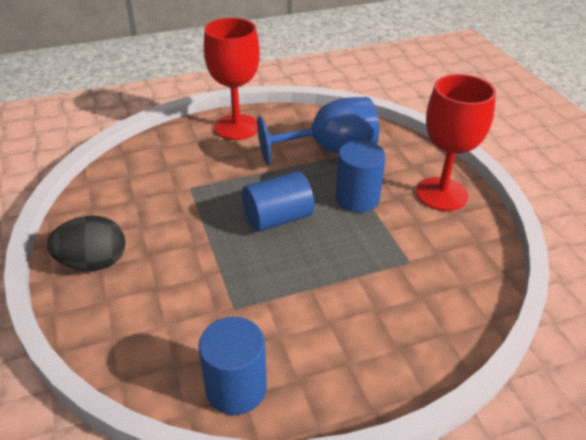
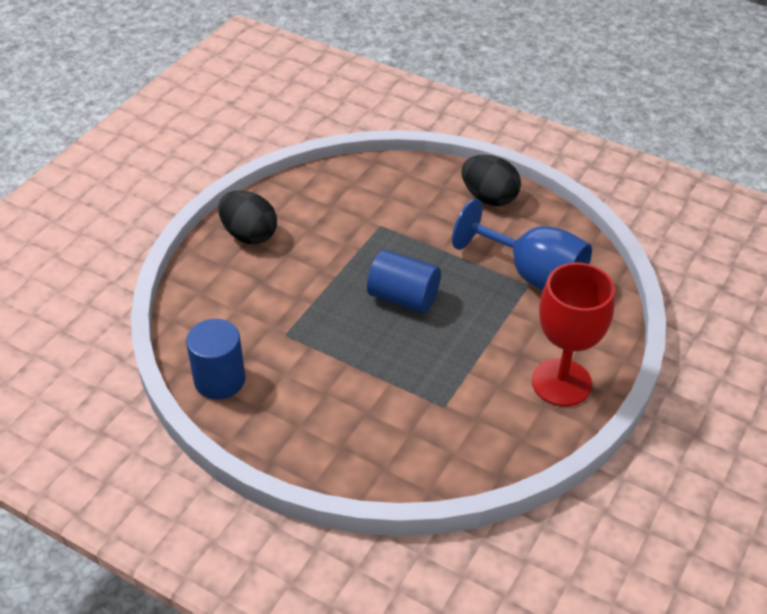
camera: 50 degrees right, 5 degrees up
red goblet [204,18,260,140] -> black egg [462,155,521,206]
blue cylinder [335,140,386,212] -> none

